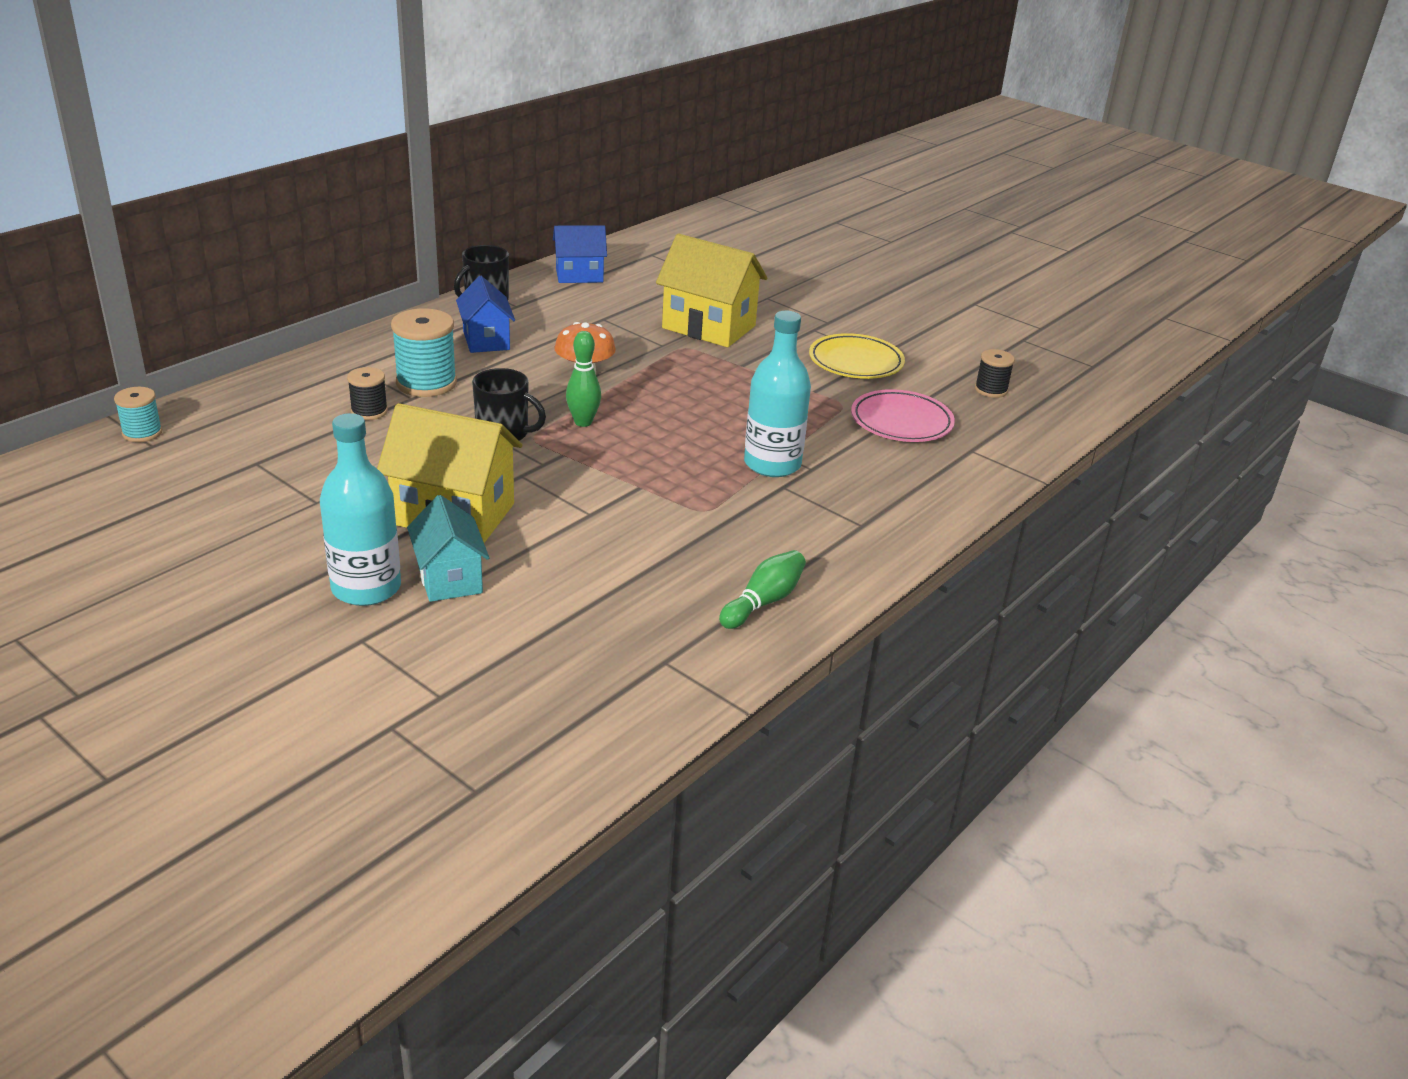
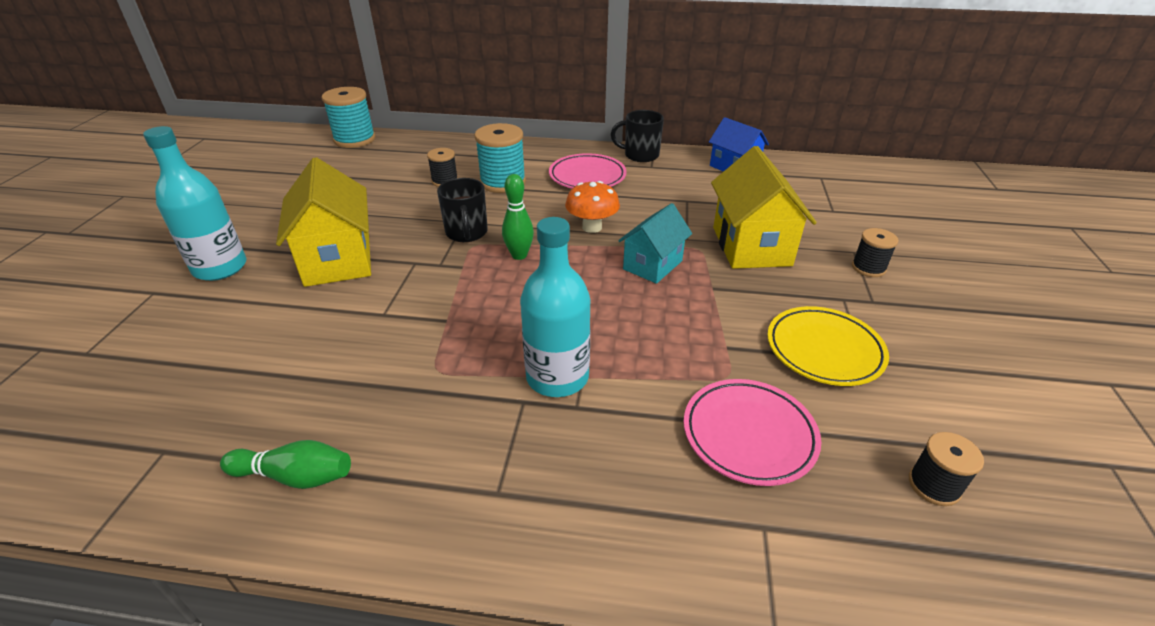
camera: 60 degrees right, 5 degrees up
turquoise spool [114,387,162,442] -> turquoise spool [322,87,375,148], size x1.73
turquoise house [407,495,489,602] -> turquoise house moved to [618,203,692,284]
blue house [456,276,515,353] -> pink plate [549,153,627,188]
none -> black spool [852,228,898,277]

